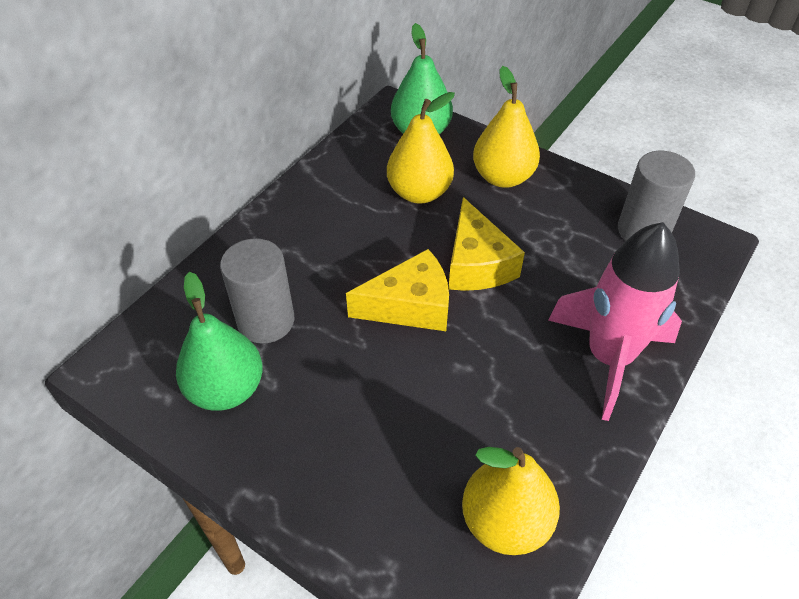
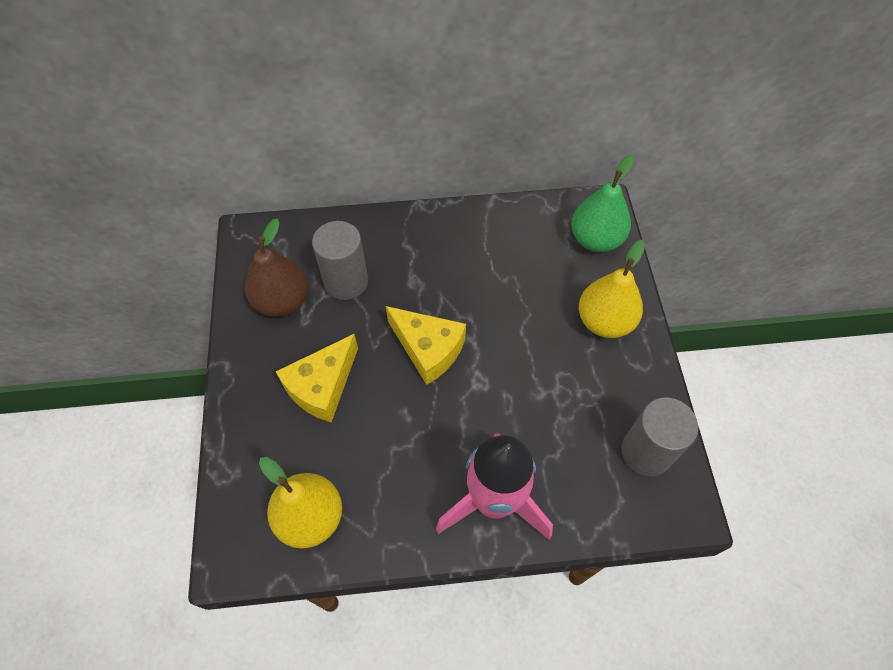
camera: 50 degrees right, 10 degrees up
green pear [176,272,263,411] -> brown pear [245,219,308,317]
yellow pear [387,92,455,204] -> none
yellow cheese [449,197,525,291] -> yellow cheese moved to [275,334,358,423]

